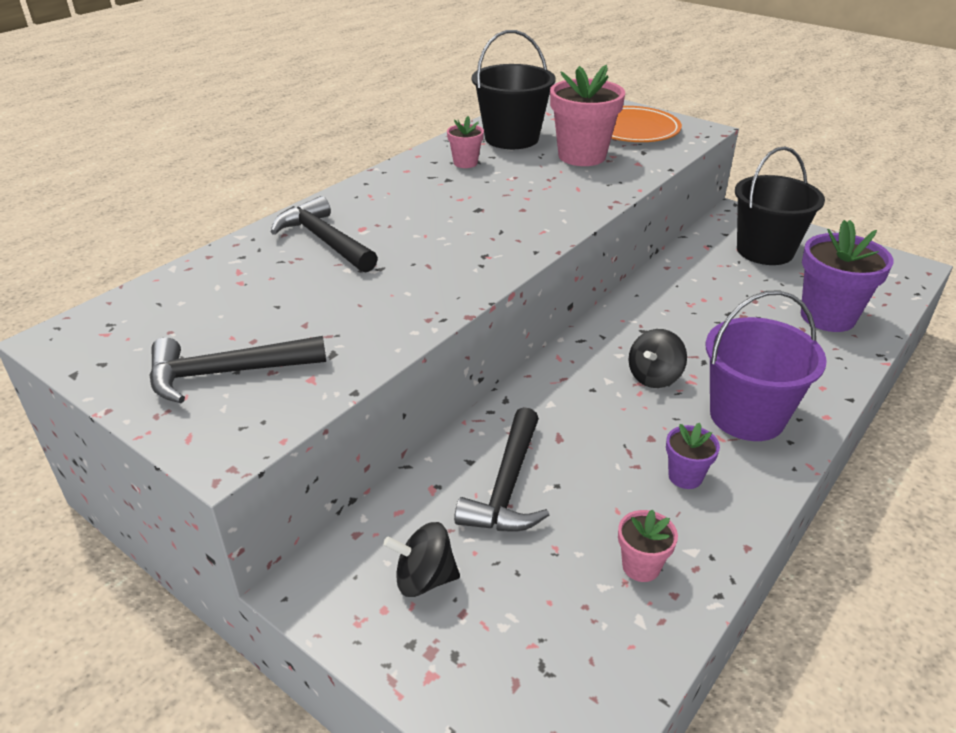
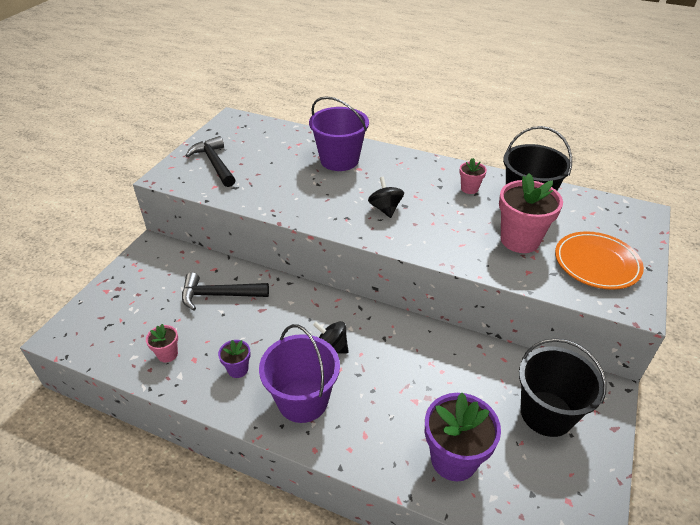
camera: 75 degrees right, 5 degrees up
black hammer [271,196,378,273] -> purple bucket [309,96,369,171]
black spinning top [383,522,460,597] -> black spinning top moved to [368,177,404,218]

